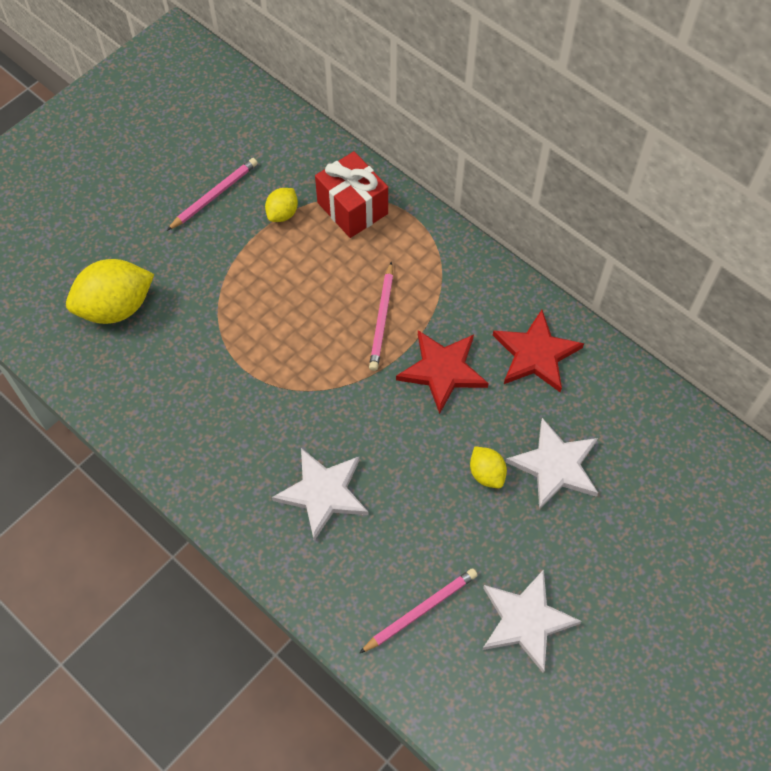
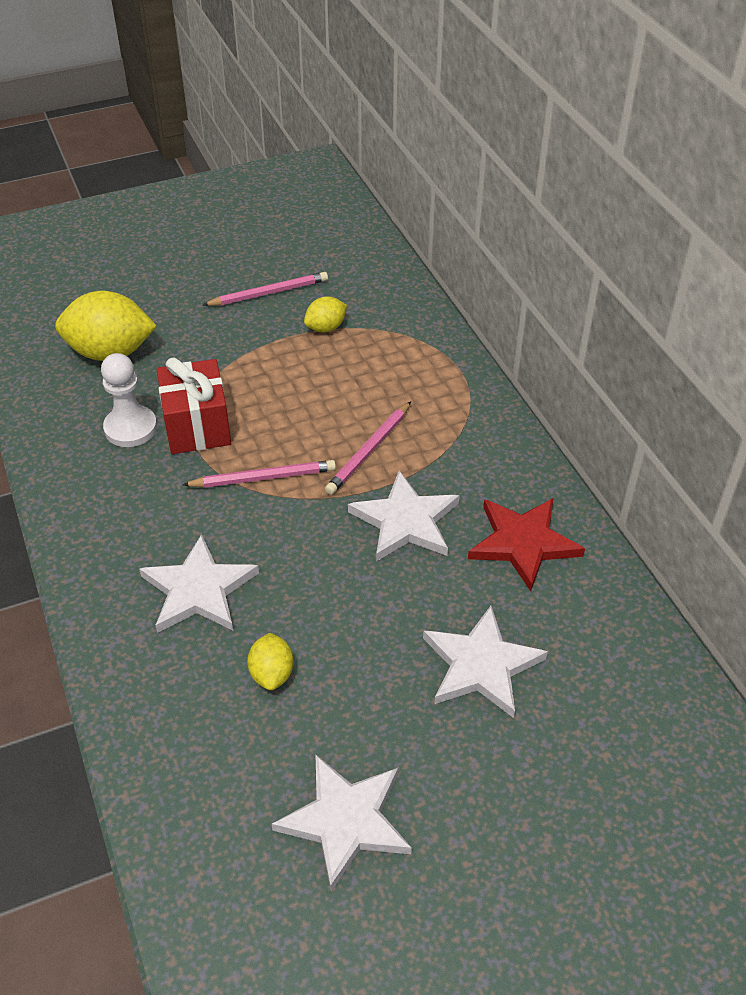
camera: 25 degrees right, 15 degrees down
red gift [315,151,388,238] -> red gift moved to [157,358,231,454]
pink pencil [359,568,478,653] -> pink pencil moved to [182,460,336,488]
red star [396,330,489,414] -> white star [348,471,460,562]
yellow lemon [470,447,507,488] -> yellow lemon moved to [247,633,294,690]
none -> white pawn [101,353,157,447]

